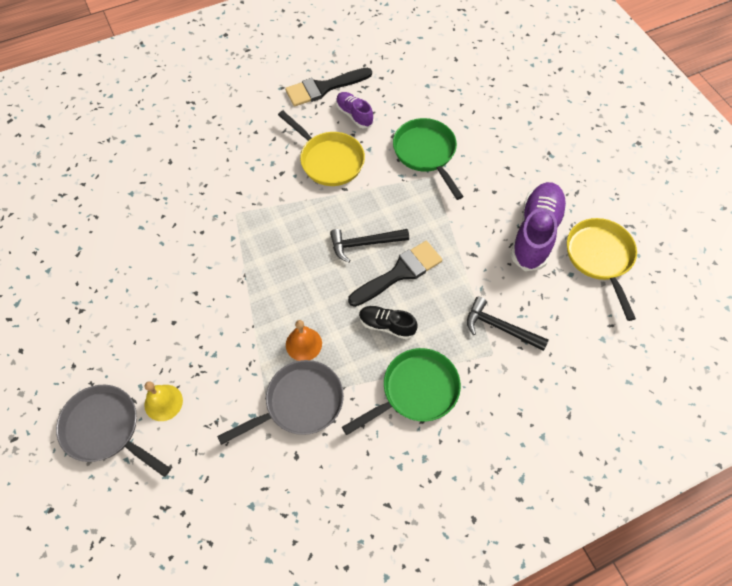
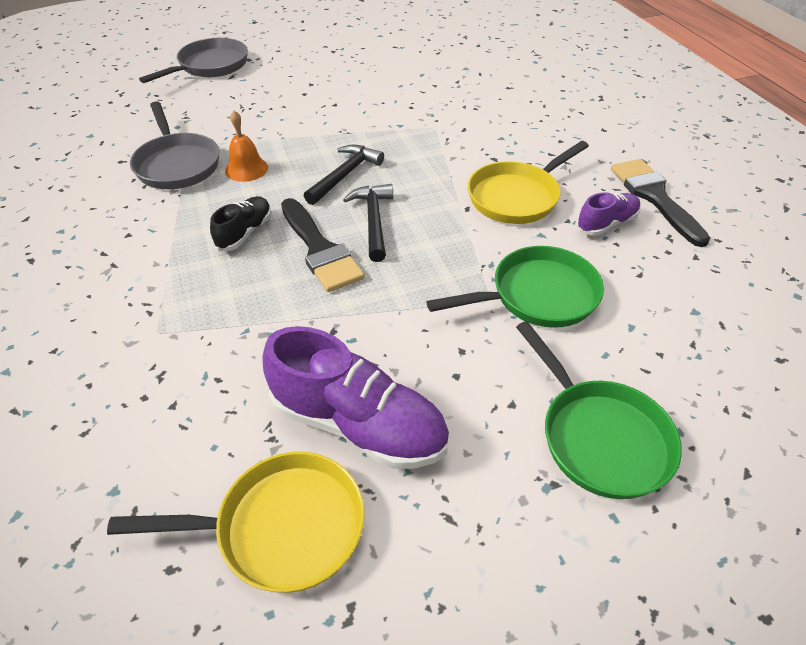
camera: 95 degrees right, 15 degrees down
yellow bell [144,381,183,421] -> none
green pan [342,348,461,435] -> green pan moved to [516,321,682,499]
black hammer [467,296,549,351] -> black hammer moved to [304,145,384,205]

